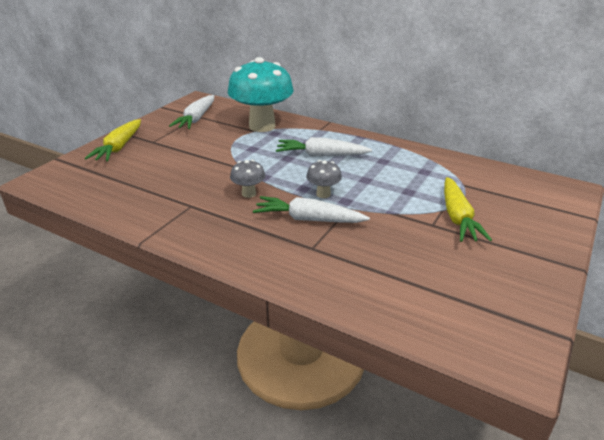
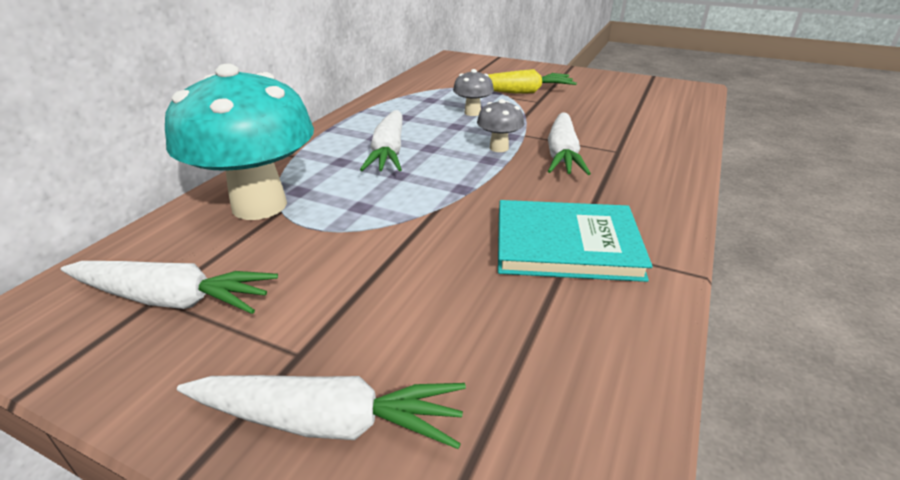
camera: 95 degrees left, 0 degrees up
yellow carrot [85,119,141,161] -> white carrot [177,375,466,449]
grey mushroom [230,160,266,198] -> grey mushroom moved to [453,69,494,116]
none -> turquoise book [498,200,653,282]

